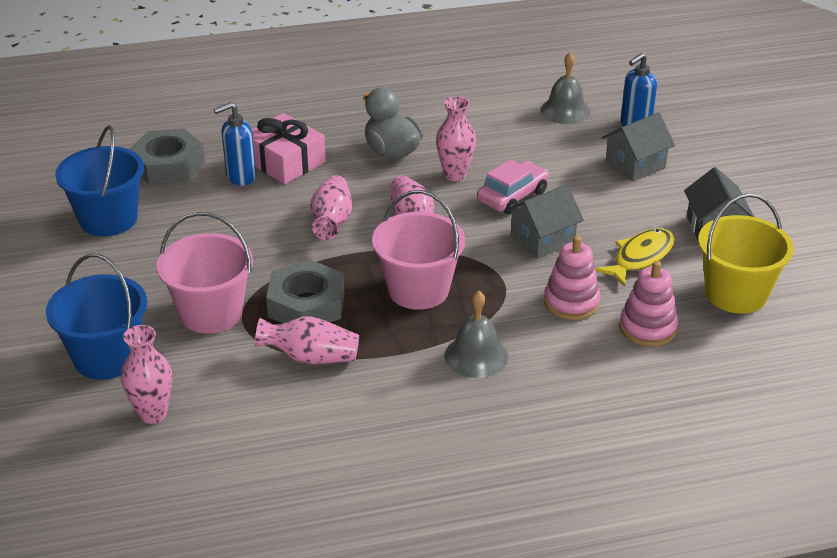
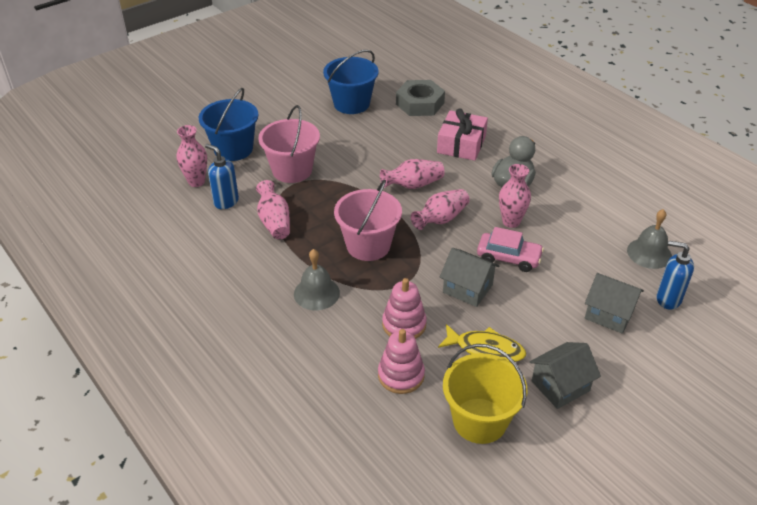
camera: 65 degrees right, 5 degrees up
blue soap dispenser [213,102,256,186] -> blue soap dispenser moved to [205,144,239,209]
grey nut [266,259,344,323] -> none

